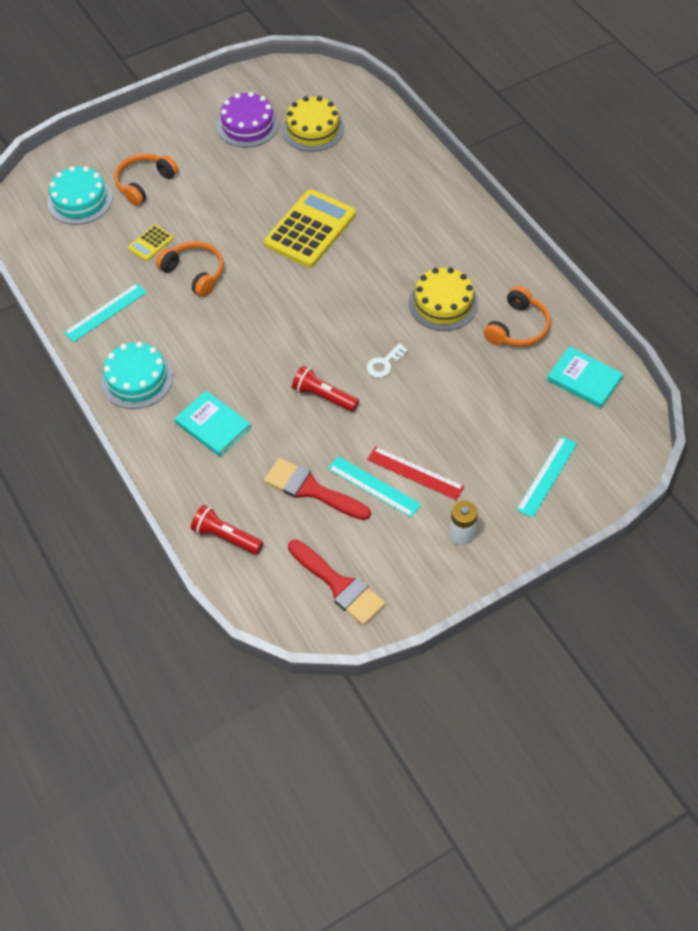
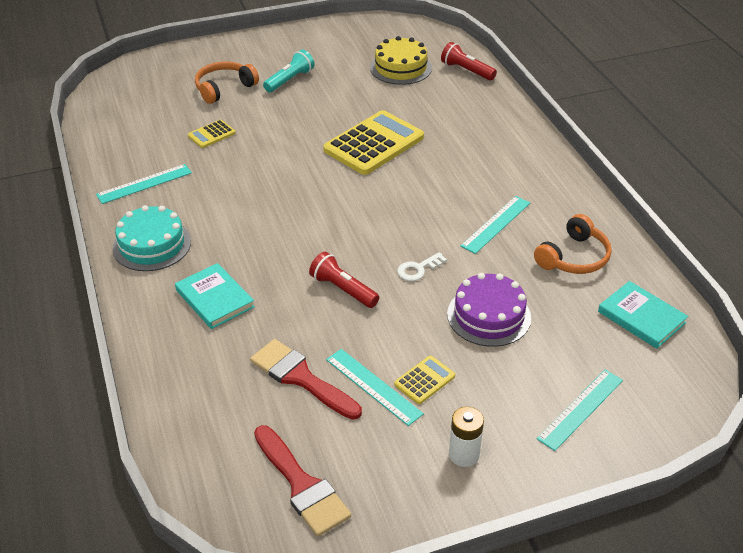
camera: 10 degrees right, 15 degrees down
turquoise cake [47,166,113,225] -> none
orange headphones [156,241,224,297] -> none
red flashlight [191,505,263,555] -> red flashlight moved to [441,42,497,80]
purple cake [217,92,279,147] -> purple cake moved to [447,273,531,347]
red ruler [367,446,464,500] -> yellow calculator [394,356,455,404]
yellow cake [409,267,478,331] -> turquoise ruler [461,196,530,254]
none -> turquoise flashlight [263,49,315,92]

